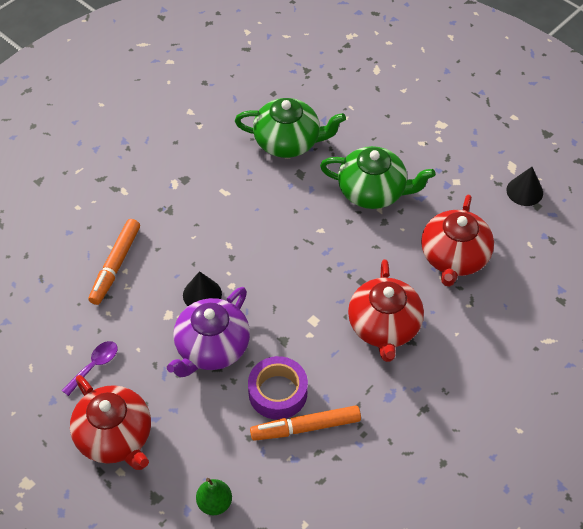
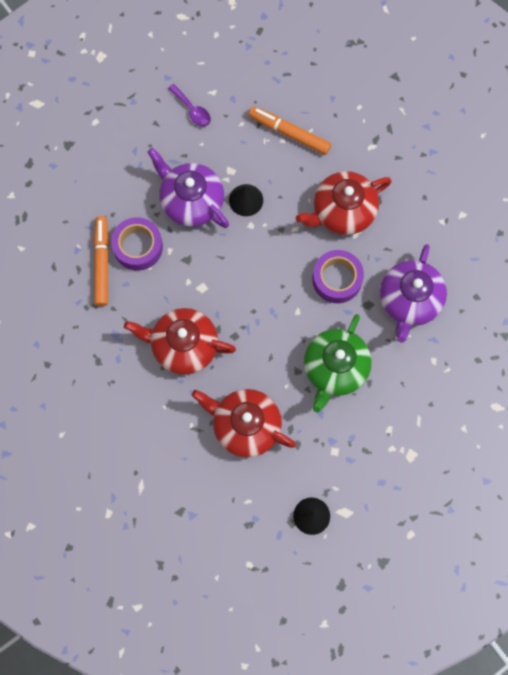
camera: 100 degrees right, 20 degrees up
red teapot [70,375,151,470] -> red teapot moved to [296,171,392,235]
green pear [196,478,232,515] -> none
green teapot [235,98,346,158] -> purple teapot [380,244,447,343]
none -> purple tape [312,250,364,303]

